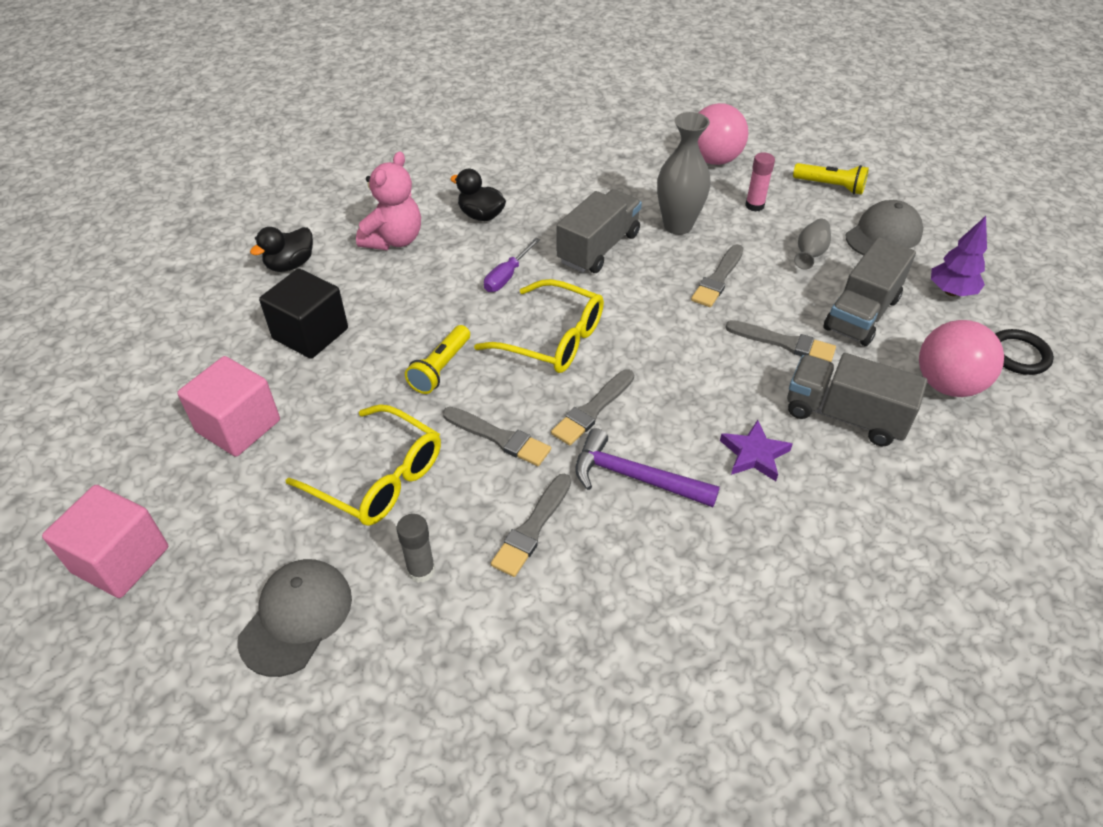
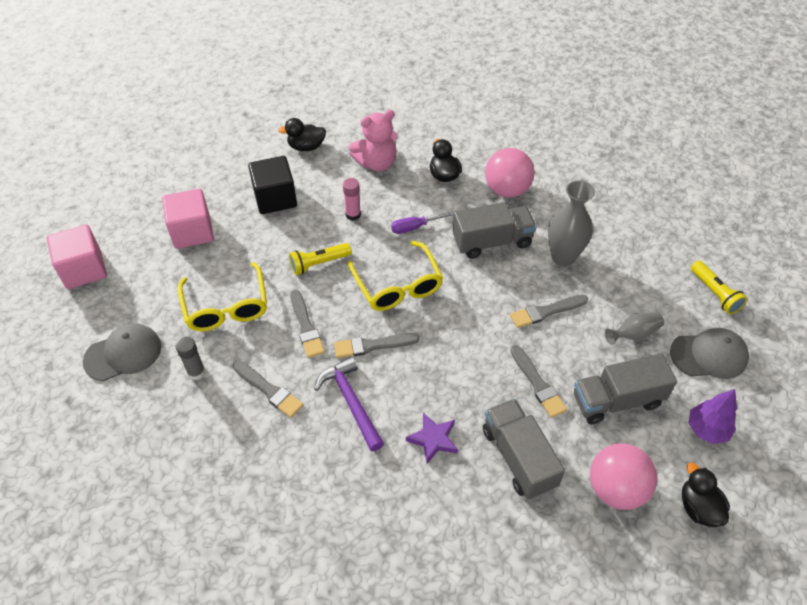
camera: 40 degrees right, 5 degrees up
grey brush [491,474,571,577] -> grey brush turned 120 degrees counterclockwise [233,361,303,418]
pink ball [698,103,748,165] -> pink ball moved to [485,148,535,198]
pink glue stick [745,152,775,212] -> pink glue stick moved to [343,178,361,221]
black ring [996,329,1054,375] -> black duck [682,463,730,527]

